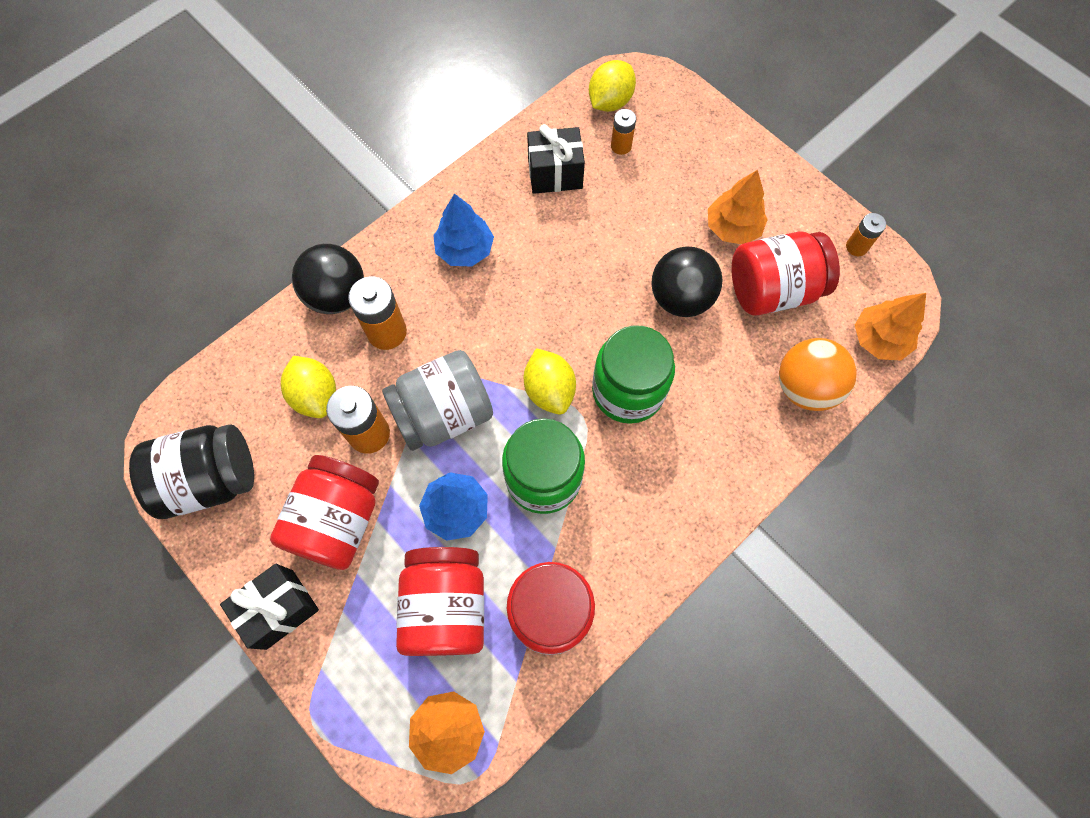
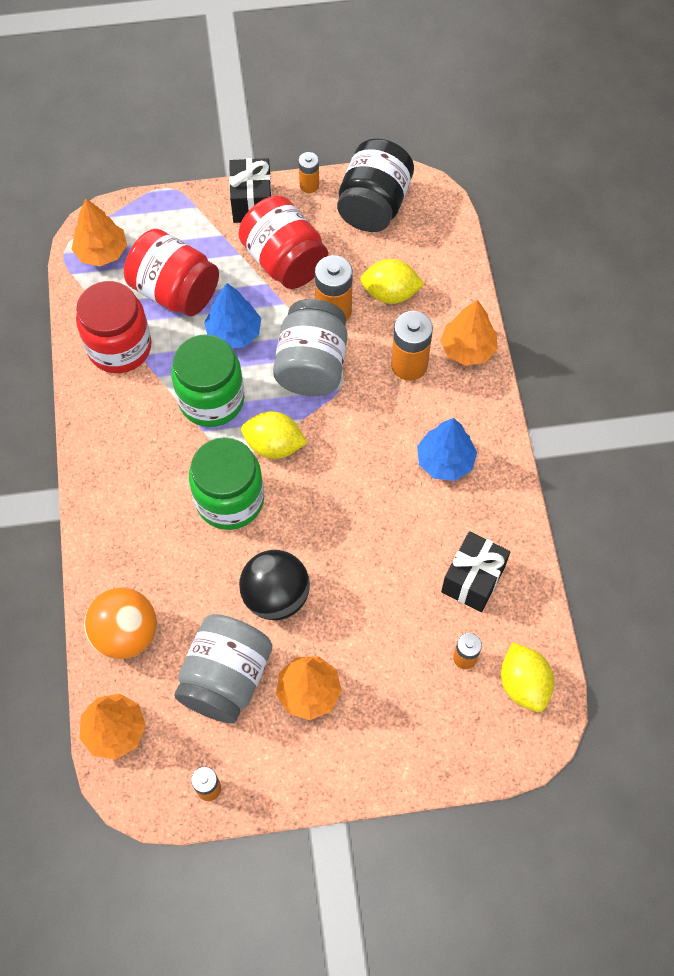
camera: 125 degrees right, 5 degrees down
black ball [292,244,364,314] -> orange tree [440,300,498,366]
red jar [732,231,840,315] -> grey jar [174,614,272,723]
none -> orange battery [299,152,319,193]

